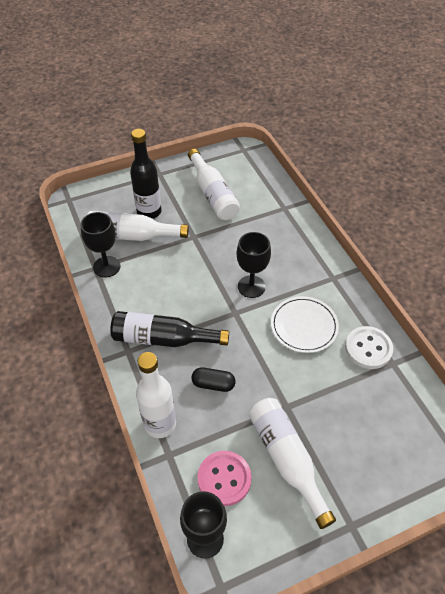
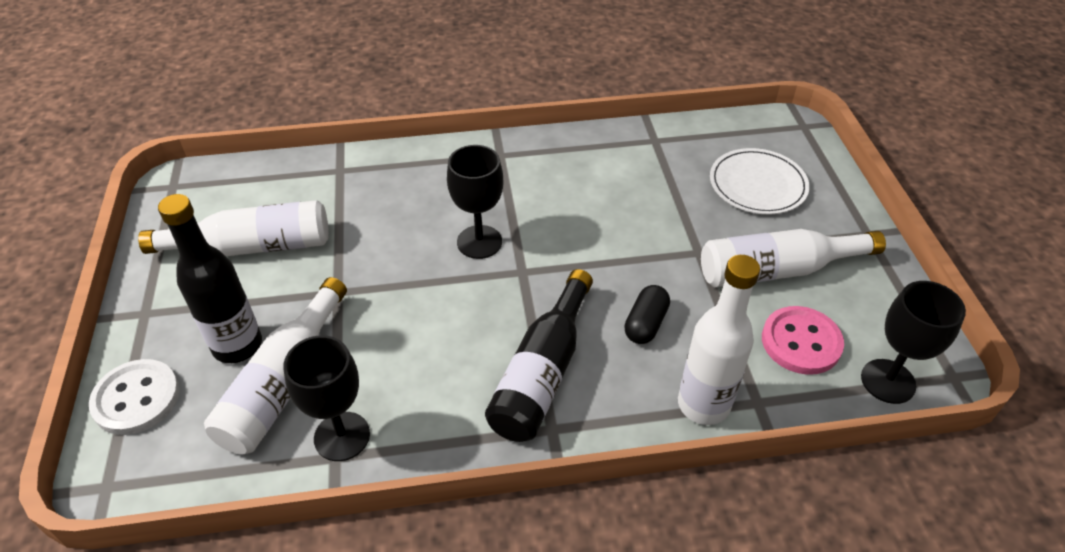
camera: 75 degrees left, 5 degrees down
white plate [271,296,339,353] -> white plate moved to [710,148,810,214]
white button [345,326,393,369] -> white button moved to [89,359,180,435]

